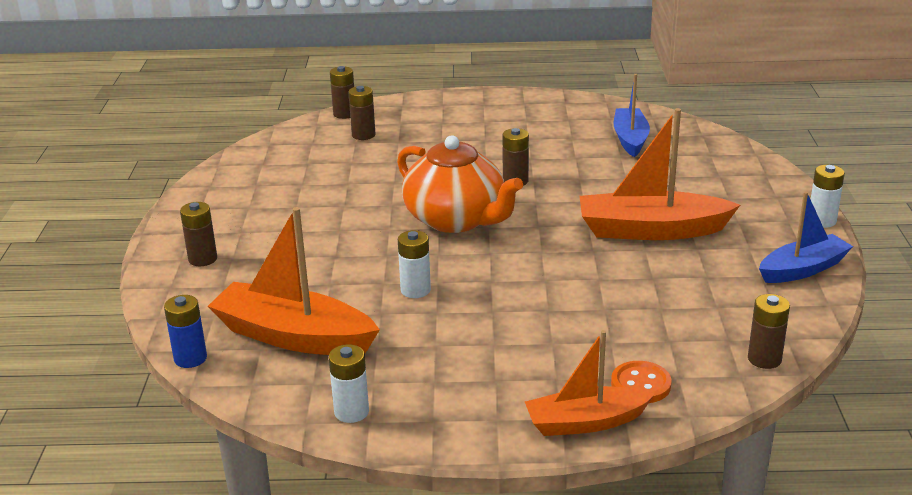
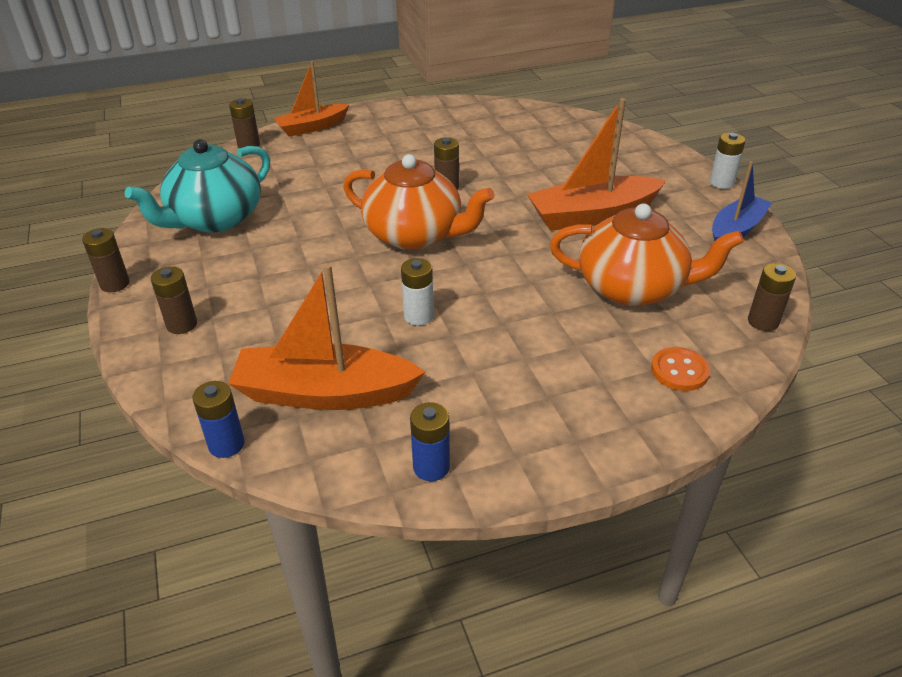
camera: 20 degrees left, 10 degrees up
white battery [329,344,369,423] -> blue battery [410,402,450,481]
brown battery [348,86,376,140] -> brown battery moved to [82,228,130,292]
orange boat [525,330,655,436] -> orange boat moved to [274,61,349,137]
blue boat [614,74,650,157] -> none
none -> turquoise teapot [125,139,270,233]
none -> orange teapot [550,203,744,306]

